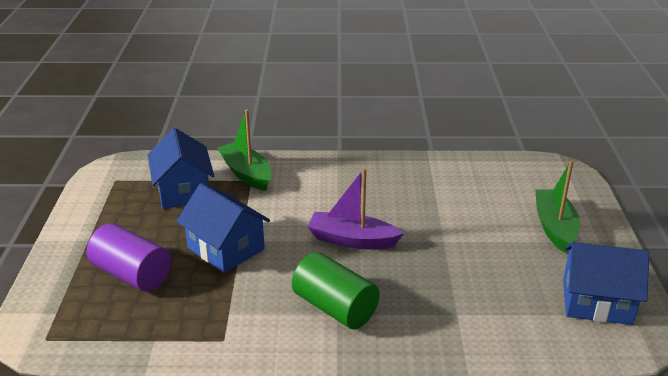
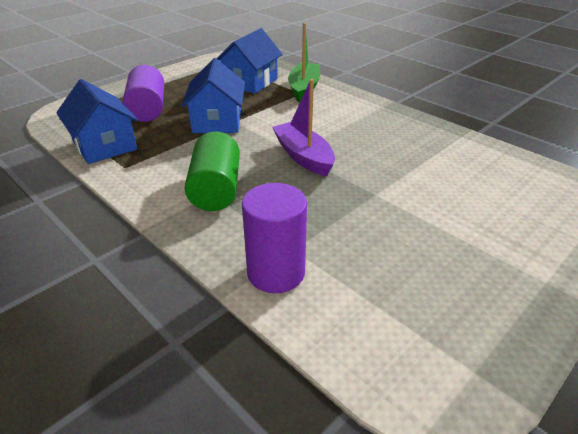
camera: 45 degrees right, 5 degrees up
green boat [535,160,580,253] -> none
blue house [563,242,649,325] -> blue house moved to [56,79,138,164]
none -> purple cylinder [242,183,307,293]

